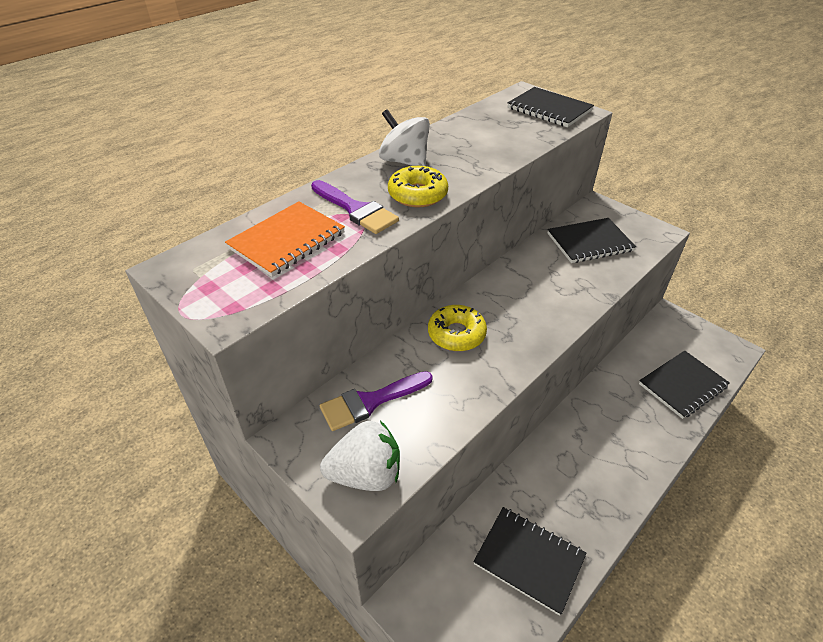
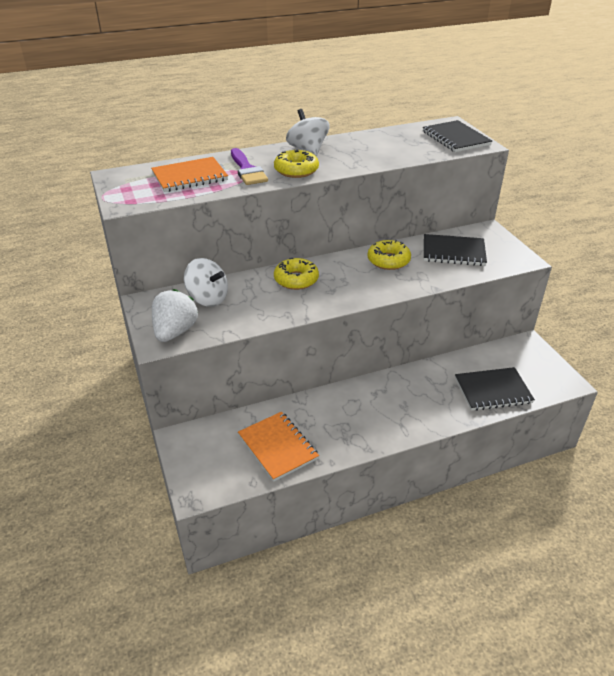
camera: 25 degrees right, 5 degrees down
purple brush [319,371,433,431] -> white spinning top [184,258,228,307]
white strawberry [320,421,400,491] -> white strawberry turned 90 degrees counterclockwise [152,289,198,342]
black notebook [473,507,587,616] -> orange notebook [238,411,319,482]
none -> yellow donut [367,240,411,270]

